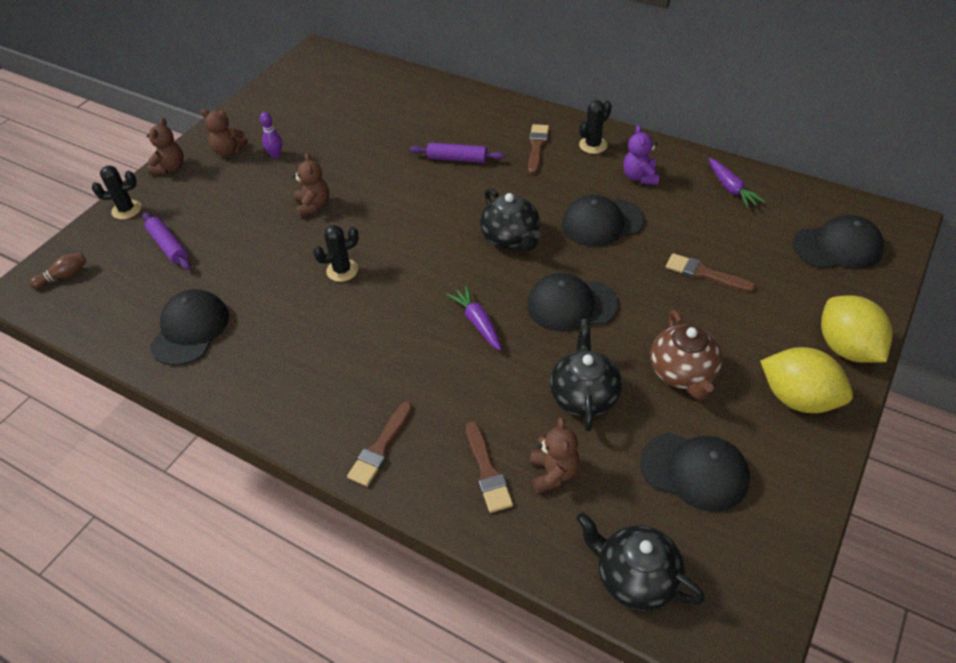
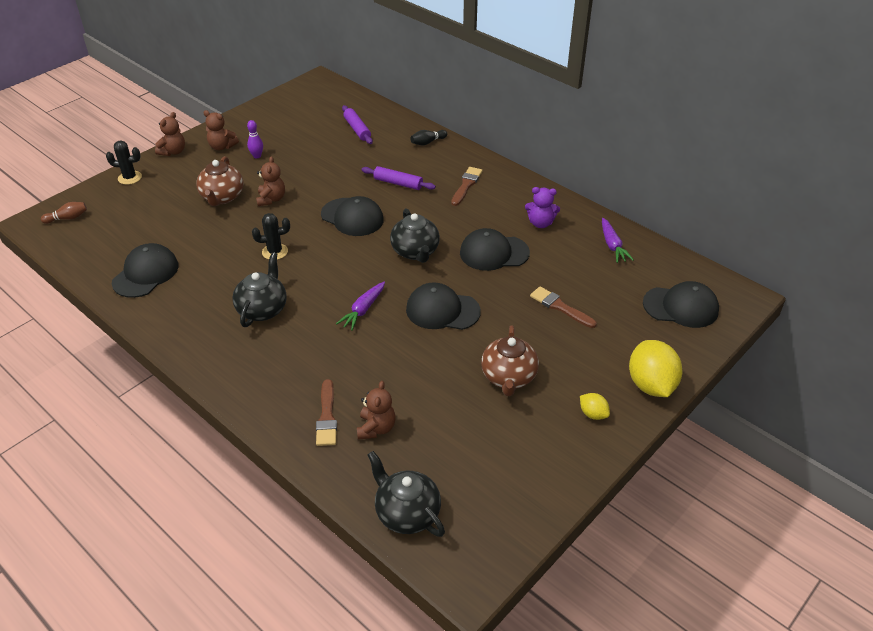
camera: 10 degrees right, 5 degrees down
purple rolling pin [143,212,191,270] -> purple rolling pin moved to [342,105,373,144]
brown brush [347,402,413,486] -> none
purple carrot [447,286,502,351] -> purple carrot turned 135 degrees counterclockwise [336,282,385,331]
black teapot [550,319,622,431] -> black teapot moved to [232,252,287,327]
black cactus [579,100,612,154] -> none
purple teddy bear [623,125,660,185] -> purple teddy bear turned 90 degrees counterclockwise [525,187,560,228]
black cap [640,433,750,512] -> black cap moved to [321,196,384,236]
yellow lemon [760,347,853,413] -> yellow lemon [580,393,610,420], size x0.49
none -> brown teapot [196,156,244,206]
none -> black bowling pin [410,130,447,145]

